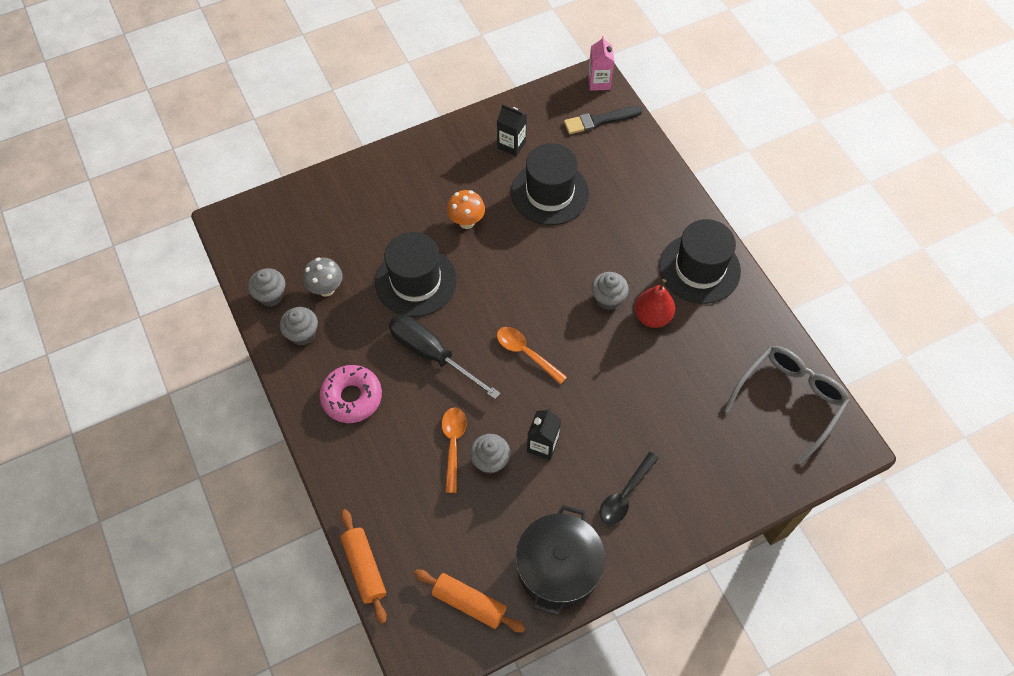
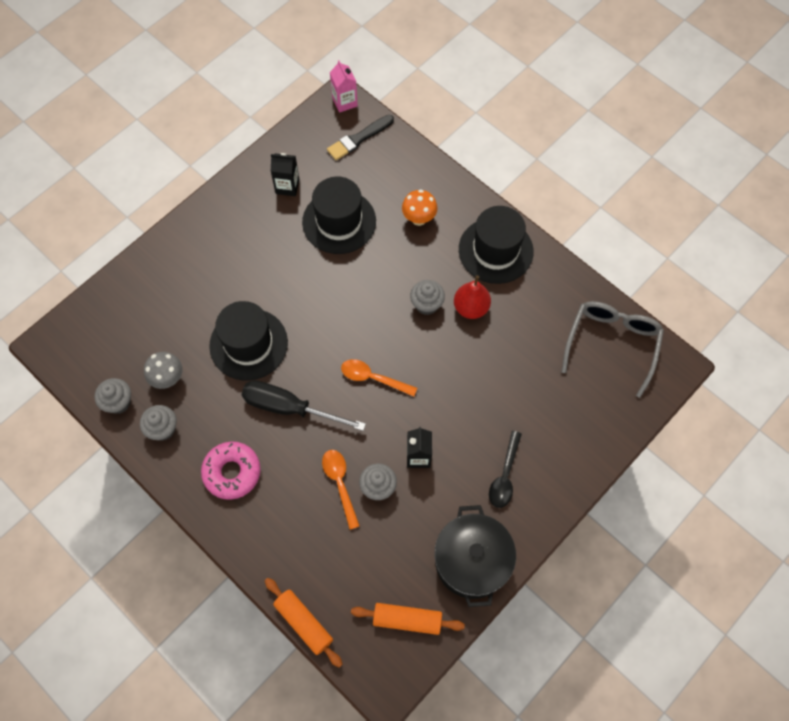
camera: 20 degrees left, 5 degrees up
orange mushroom [447,190,485,229] -> orange mushroom moved to [402,190,438,226]

